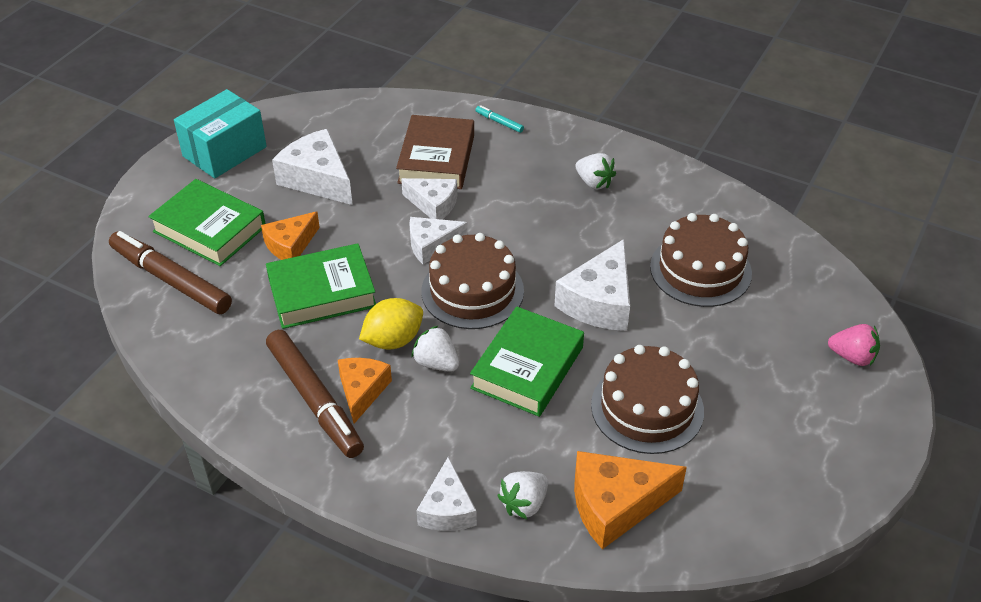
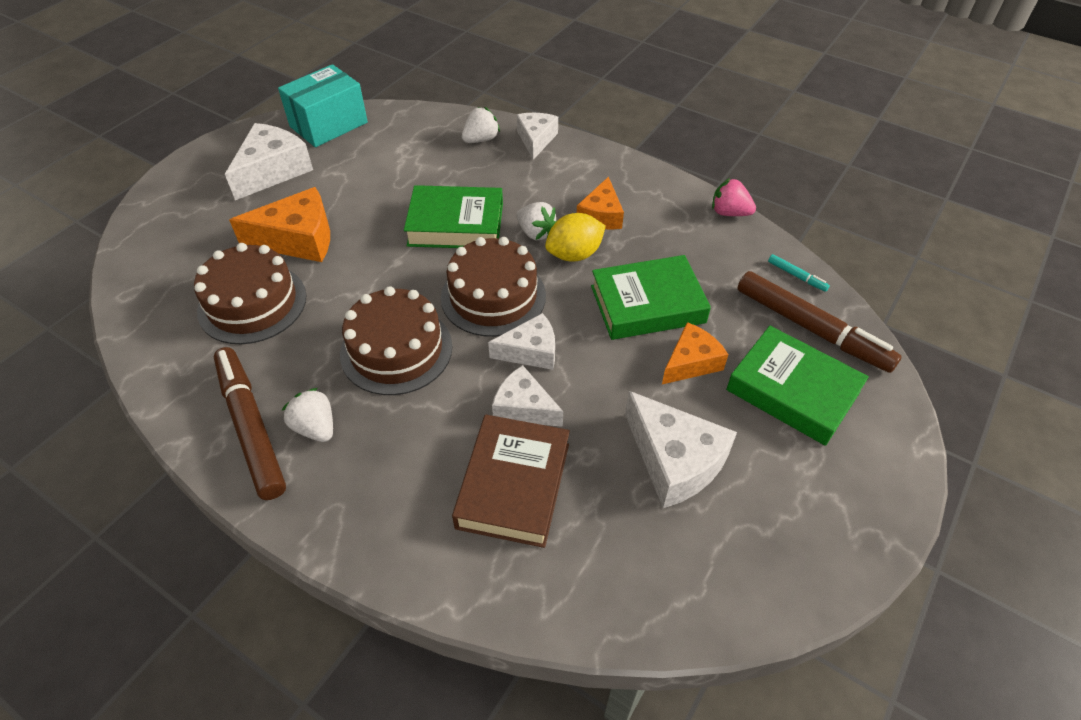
camera: 175 degrees left, 5 degrees up
turquoise box [174,89,267,178] -> turquoise box moved to [278,64,368,147]
brown marker [266,330,364,458] -> brown marker moved to [214,347,286,500]
green book [470,306,584,417] -> green book turned 60 degrees clockwise [404,185,503,248]
turquoise marker [475,105,524,133] -> turquoise marker moved to [768,254,830,292]
white cheese [554,239,630,331] -> white cheese moved to [225,123,313,200]
orange cheese [574,451,687,549] -> orange cheese moved to [229,187,330,262]
brown cake [591,345,704,454] -> brown cake moved to [340,286,453,395]
pink strawberry [828,324,880,366] -> pink strawberry moved to [712,178,756,216]

